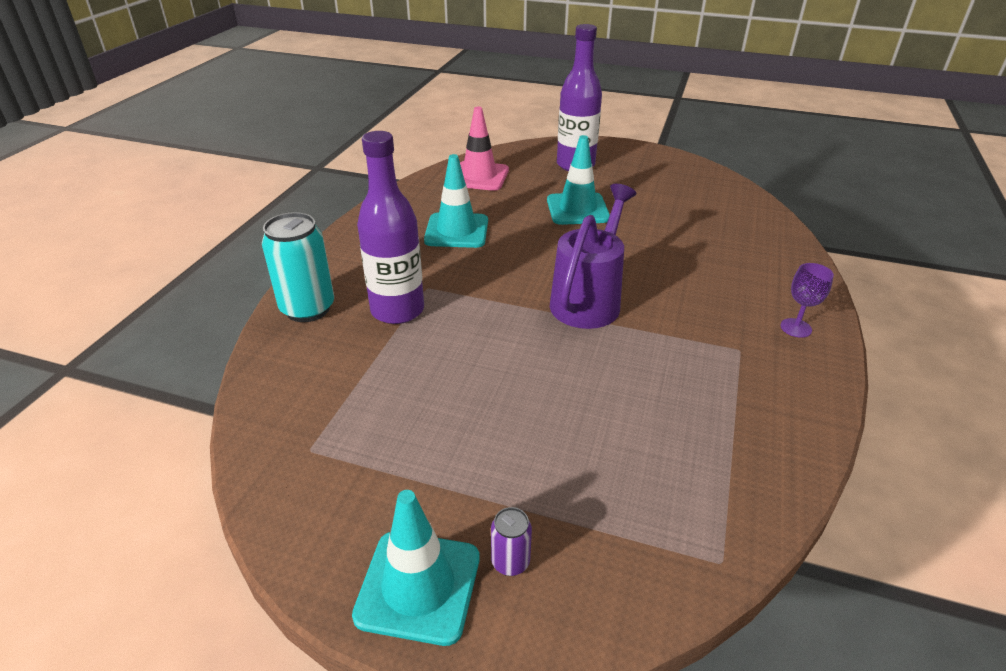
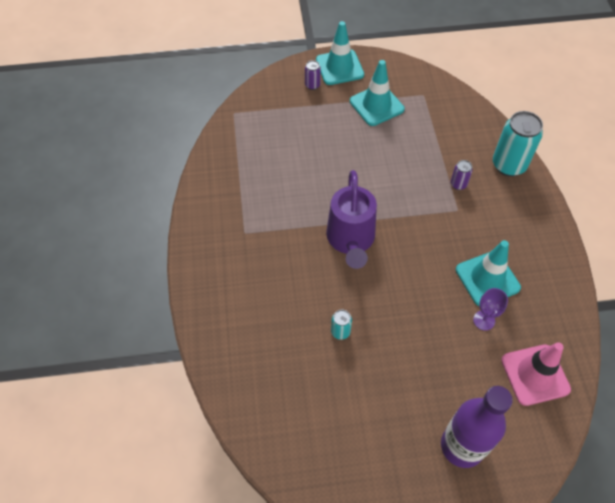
camera: 155 degrees right, 20 degrees up
purple bottle [357,131,424,324] -> purple can [451,160,473,190]
turquoise traffic cone [547,135,610,225] -> turquoise traffic cone moved to [350,60,405,126]
purple goblet [780,263,834,338] -> purple goblet moved to [473,288,508,331]
none -> turquoise can [331,310,352,340]

